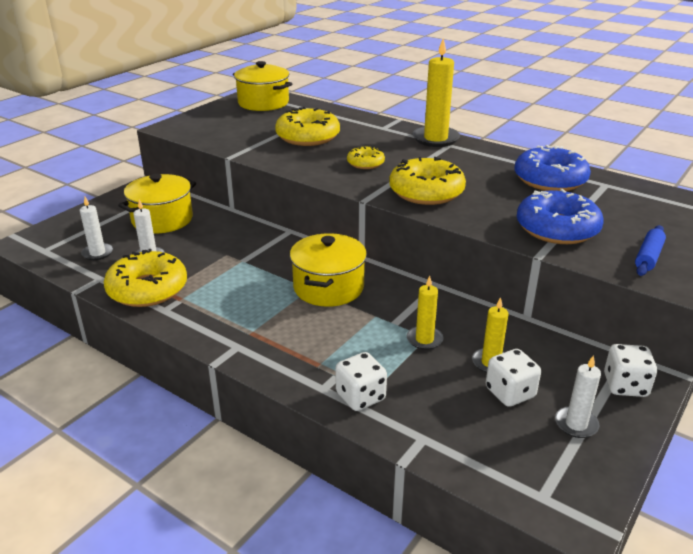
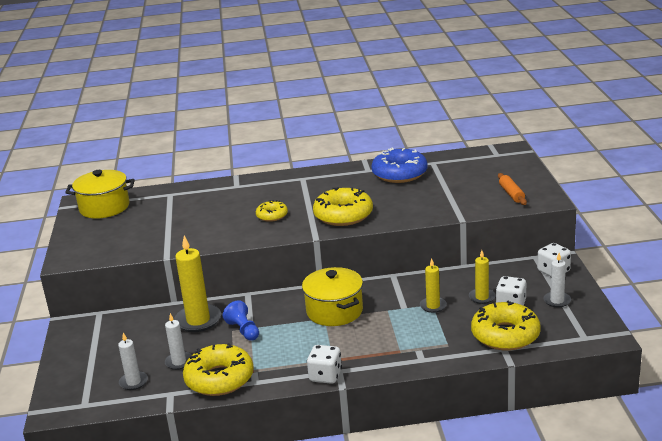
camera: 40 degrees left, 5 degrees down
yellow pot [118,174,196,233] -> none
yellow donut [275,107,340,146] -> yellow donut moved to [471,301,541,351]
white dice [335,352,387,411] -> white dice moved to [307,345,342,384]
yellow candle [412,38,460,147] -> yellow candle moved to [174,236,221,332]
blue donut [517,189,603,244] -> none
blue rolling pin [635,225,666,276] -> orange rolling pin [498,173,527,205]
none -> blue pawn [223,300,259,341]

